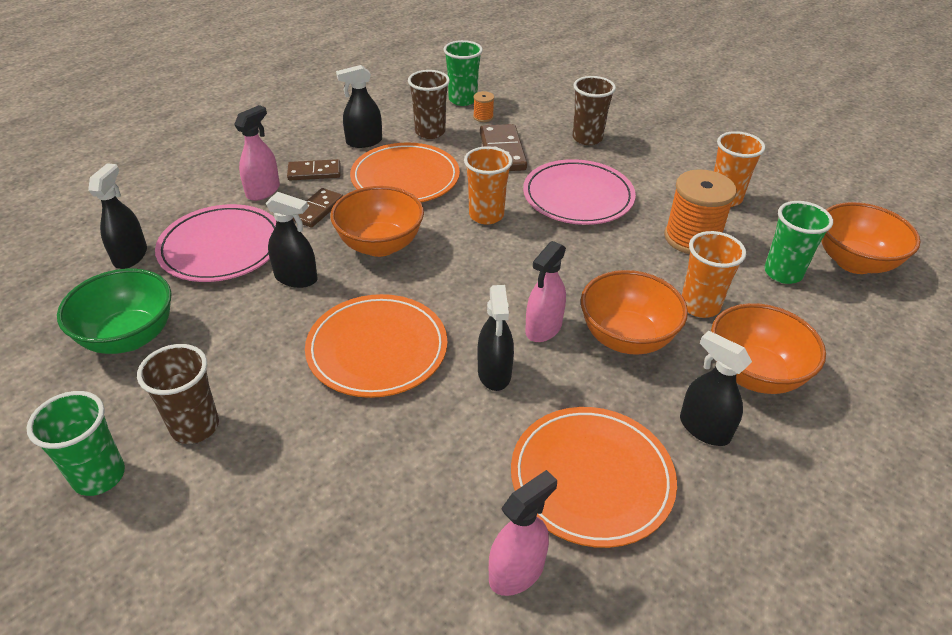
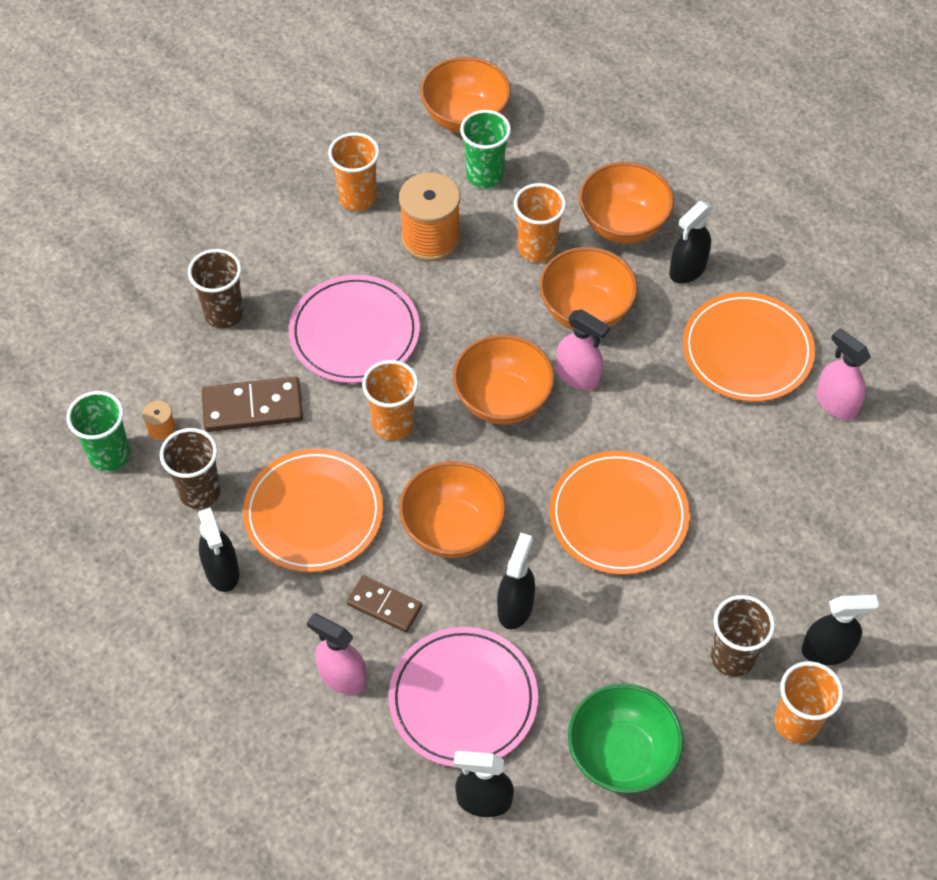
camera: 90 degrees left, 15 degrees up
green cup [27,391,125,496] -> orange cup [774,661,843,743]
brown domino [287,159,341,180] -> none
black spray bottle [478,285,514,391] -> black spray bottle moved to [801,595,879,665]
none -> orange bowl [453,334,555,425]

